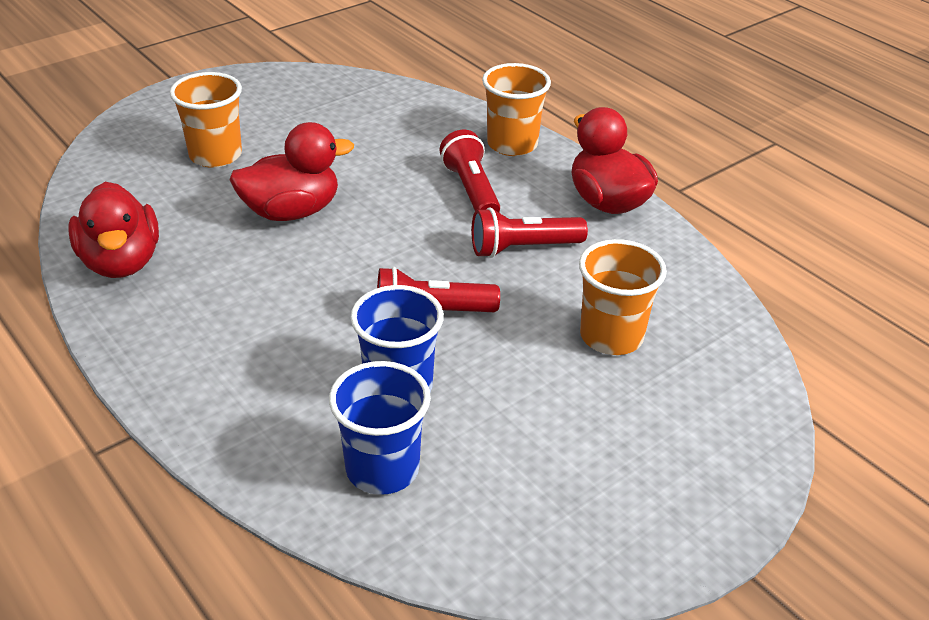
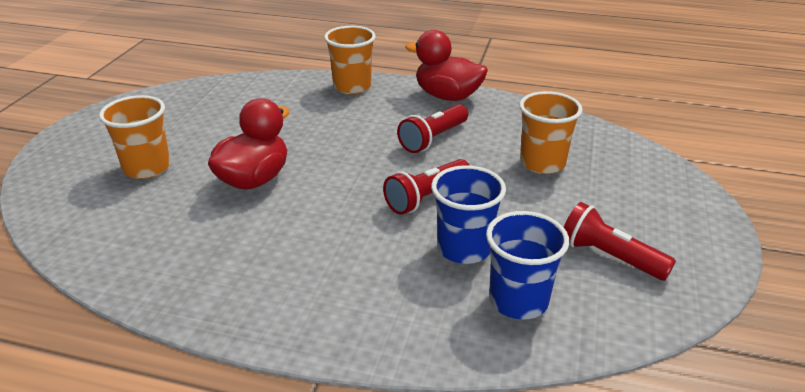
camera: 35 degrees left, 5 degrees down
red duck [68,182,159,278] -> none
red flashlight [439,130,500,212] -> red flashlight moved to [564,202,676,281]

